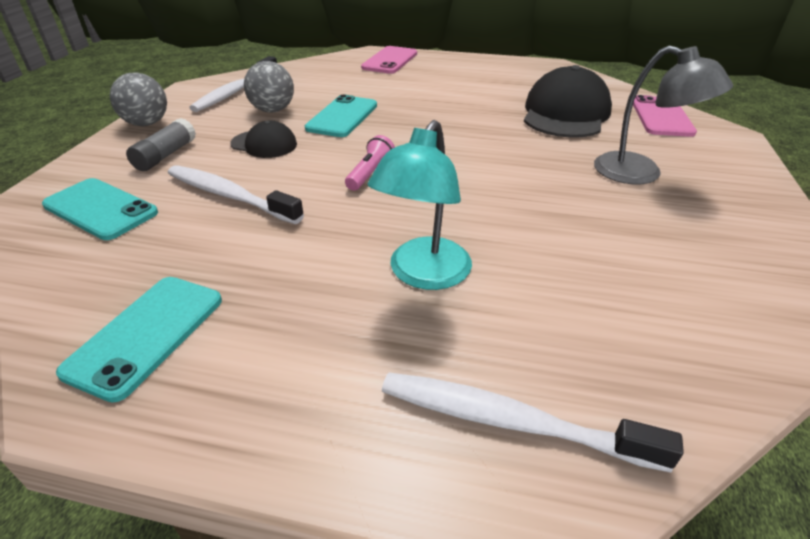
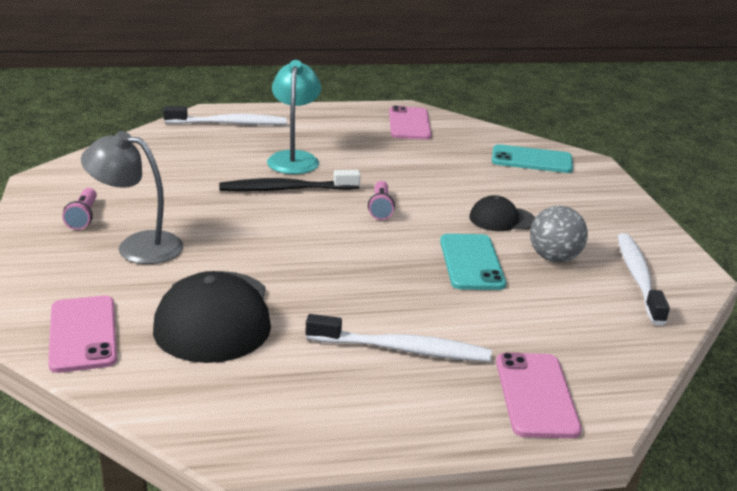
camera: 155 degrees right, 10 degrees down
turquoise phone [56,277,222,403] -> pink phone [389,106,432,139]
grey ball [110,72,167,126] -> none
grey glue stick [126,118,196,171] -> none
white toothbrush [168,165,304,224] -> white toothbrush moved to [306,314,492,362]
none -> pink flashlight [62,188,97,230]
none -> black toothbrush [219,170,361,192]

